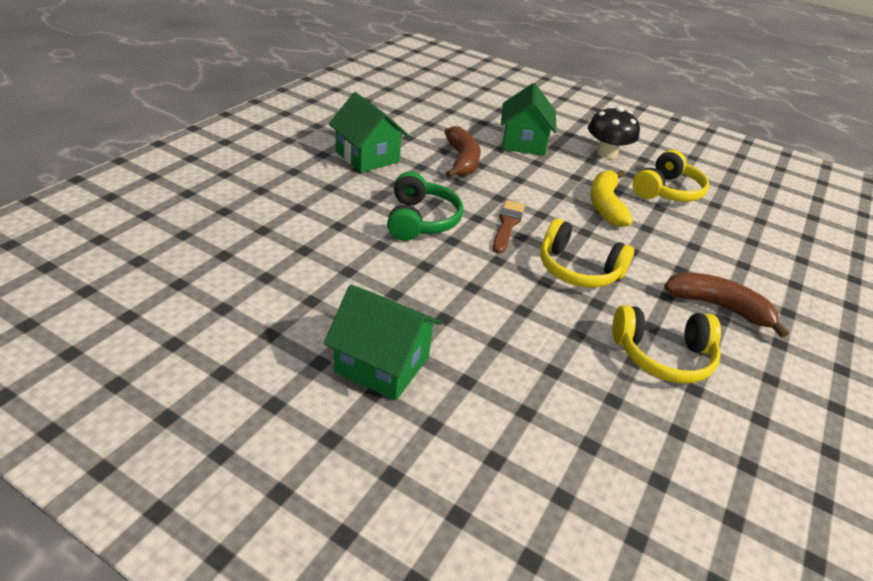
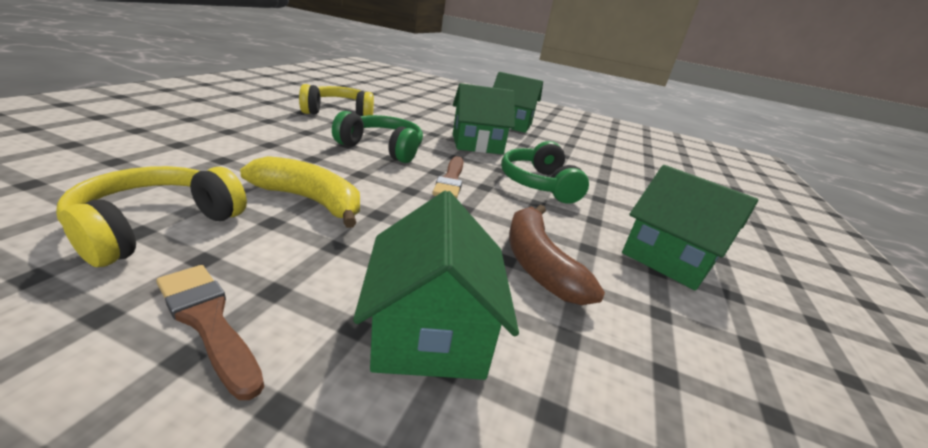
camera: 170 degrees right, 10 degrees down
yellow headphones [540,218,634,288] -> green headphones [332,111,423,163]
black mushroom [588,106,640,159] -> brown brush [156,265,264,400]
yellow banana [590,170,633,227] -> yellow banana turned 60 degrees counterclockwise [240,156,360,228]
brown banana [664,273,789,338] -> none
none -> green house [453,83,515,154]

